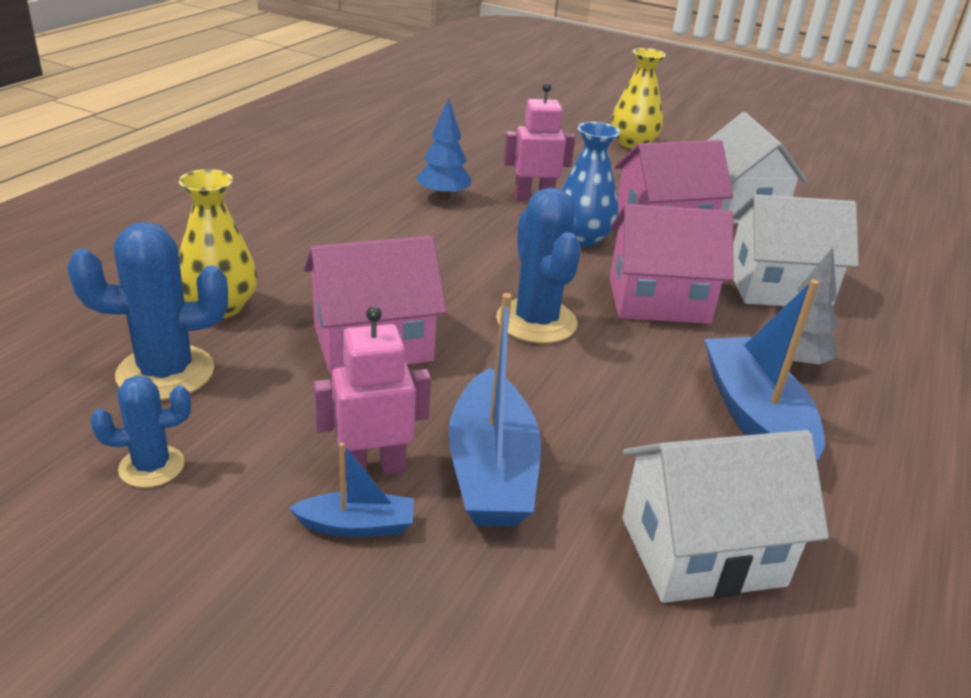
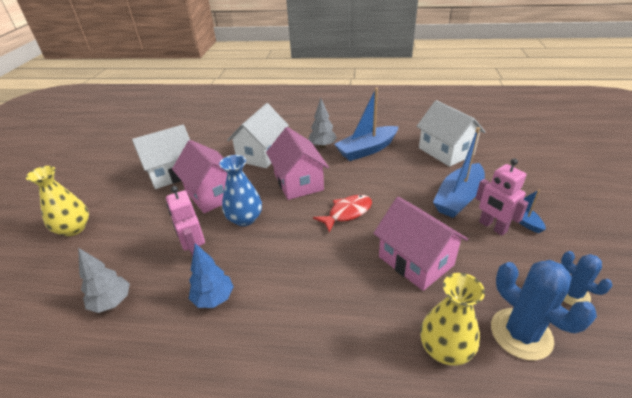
camera: 105 degrees left, 5 degrees up
blue boat [448,293,541,527] -> blue boat turned 150 degrees clockwise [433,127,485,218]
blue cactus [496,187,581,344] -> red fish [313,195,372,233]
white house [733,194,859,306] -> white house turned 45 degrees clockwise [227,103,289,168]
none -> grey tree [78,248,130,313]

